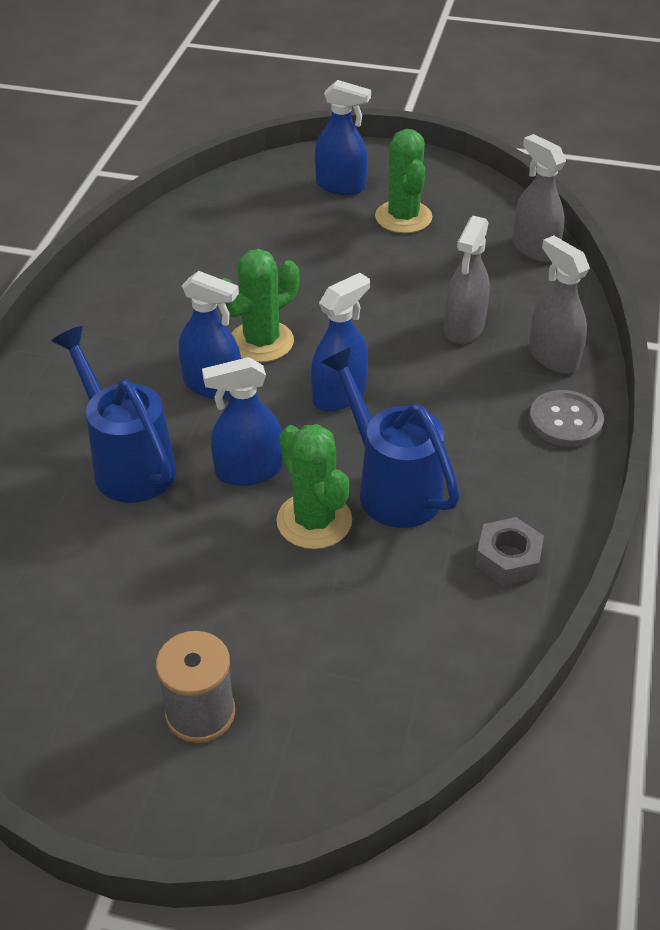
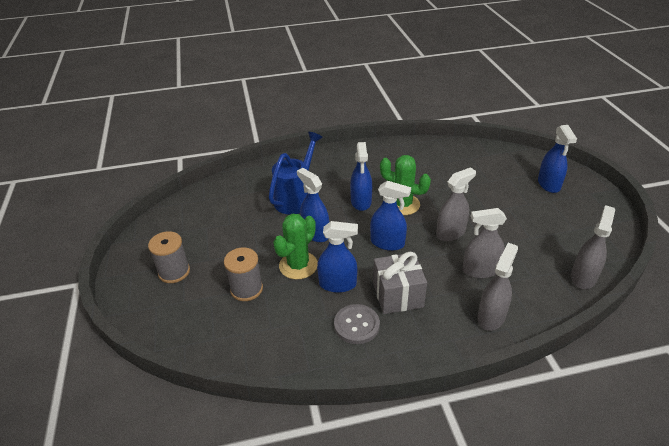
camera: 65 degrees right, 5 degrees down
blue watering can [321,347,460,528] -> blue spray bottle [317,221,358,293]
green cactus [375,129,433,233] -> none
grey nut [475,517,544,585] -> none
grey button [529,390,604,447] -> grey button moved to [334,304,380,344]
none -> grey spool [224,248,263,301]
none -> grey gift [373,252,427,314]
none -> grey spray bottle [436,167,476,241]

